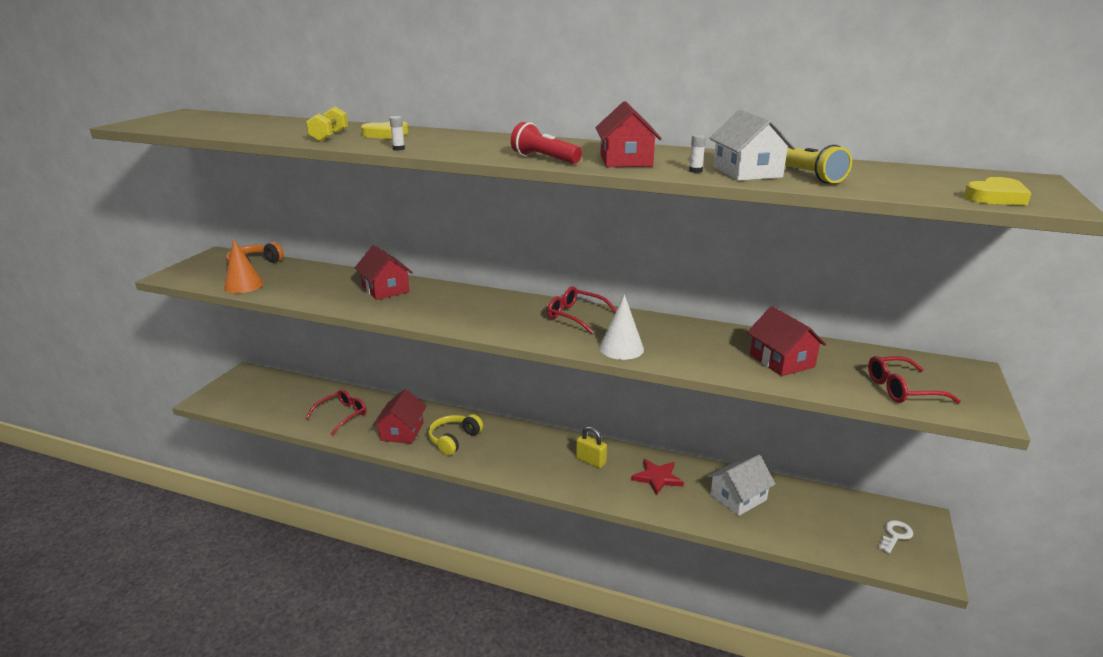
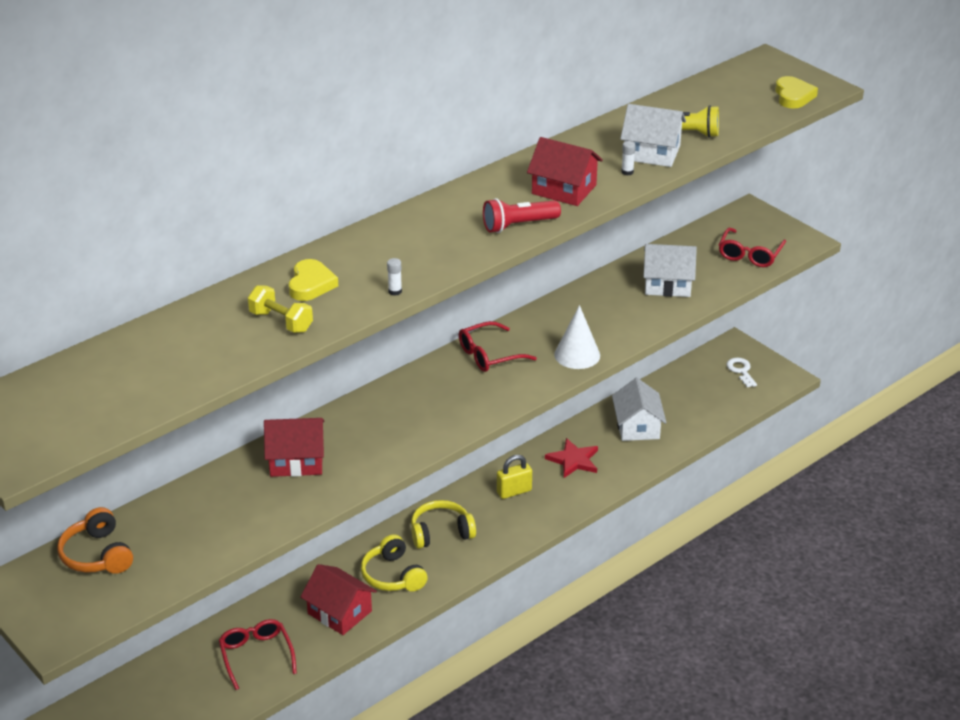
camera: 60 degrees left, 10 degrees up
orange cone [224,239,264,293] -> none
red house [747,306,826,376] -> white house [643,244,697,297]
none -> yellow headphones [411,500,476,549]

